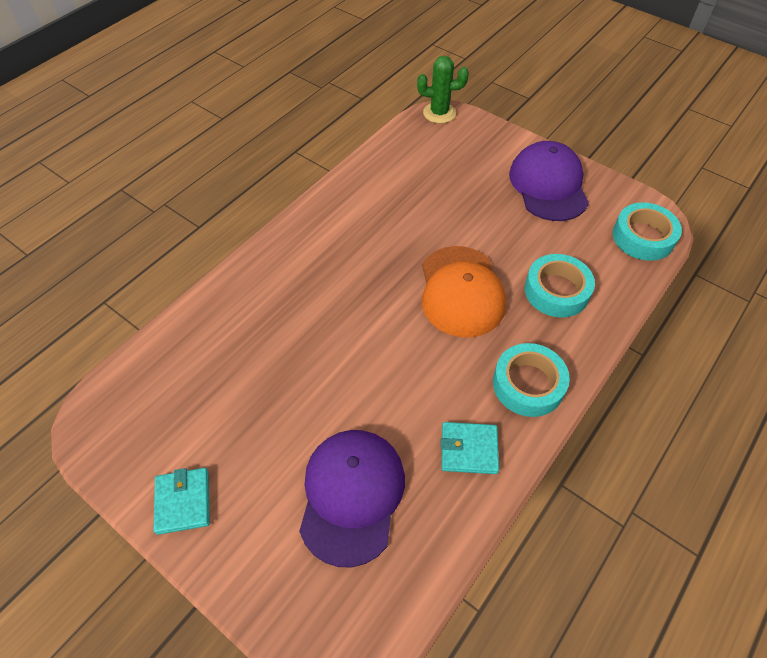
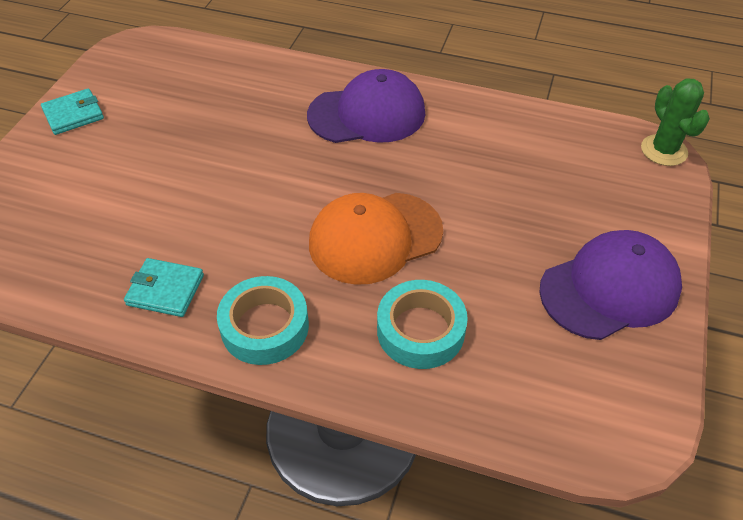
camera: 70 degrees right, 5 degrees down
purple cap [299,430,405,568] -> purple cap moved to [307,69,425,143]
turquoise wallet [441,422,499,474] -> turquoise wallet turned 60 degrees counterclockwise [124,258,204,317]
turquoise tape [613,202,682,261] -> none

